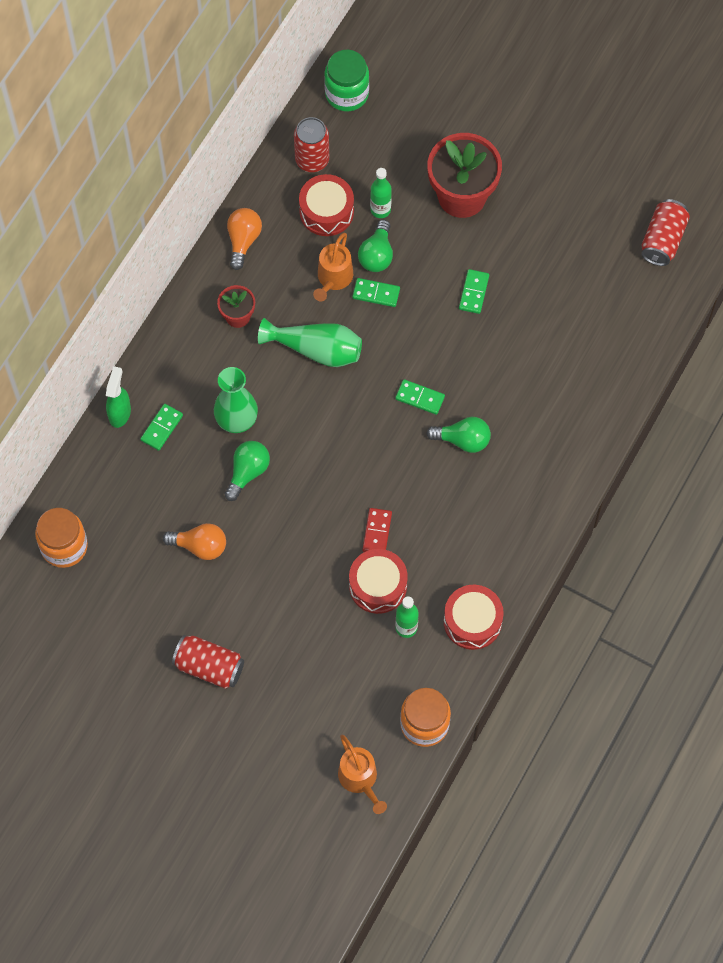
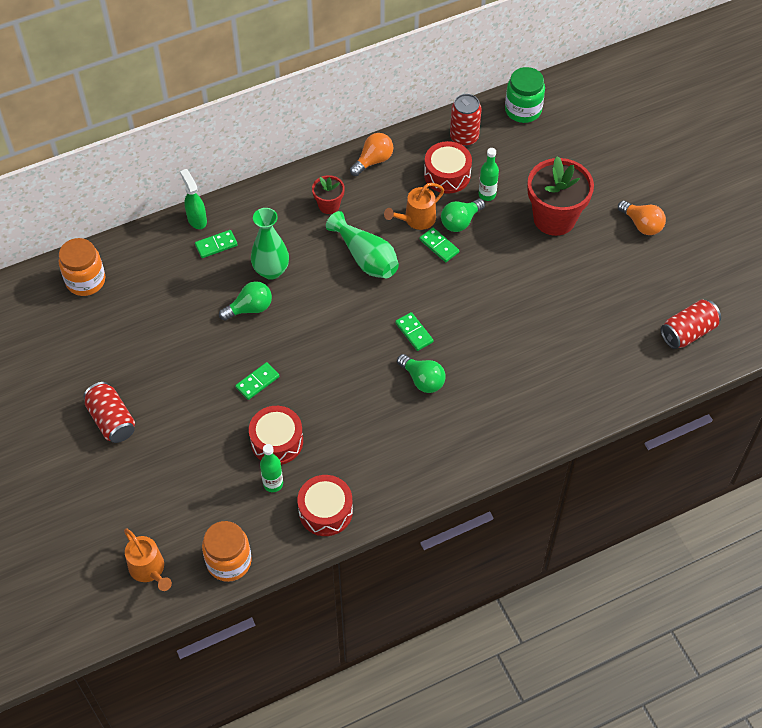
camera: 35 degrees right, 10 degrees down
green spray bottle [106,366,131,428] -> green spray bottle turned 75 degrees counterclockwise [180,169,207,229]
orange light bulb [163,523,226,560] -> orange light bulb moved to [618,201,666,235]
orange watering can [338,735,387,814] -> orange watering can turned 45 degrees counterclockwise [124,528,172,591]
red domino [362,508,392,552] -> none
green domino [459,269,489,314] -> green domino moved to [235,362,279,400]

